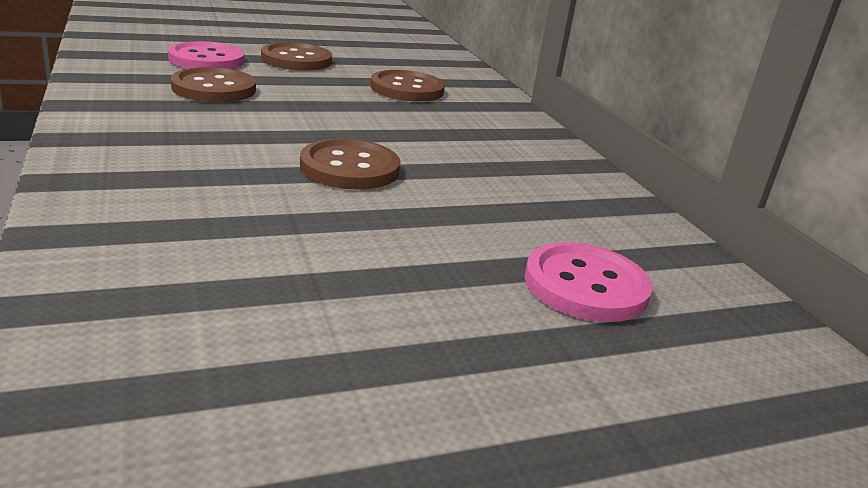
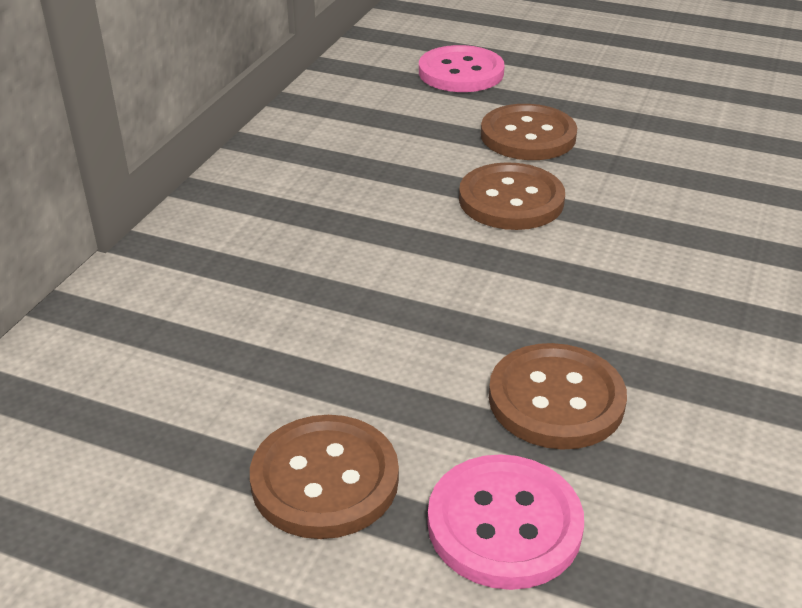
camera: 135 degrees left, 10 degrees up
brown button [370,70,445,102] -> brown button moved to [481,104,577,160]

